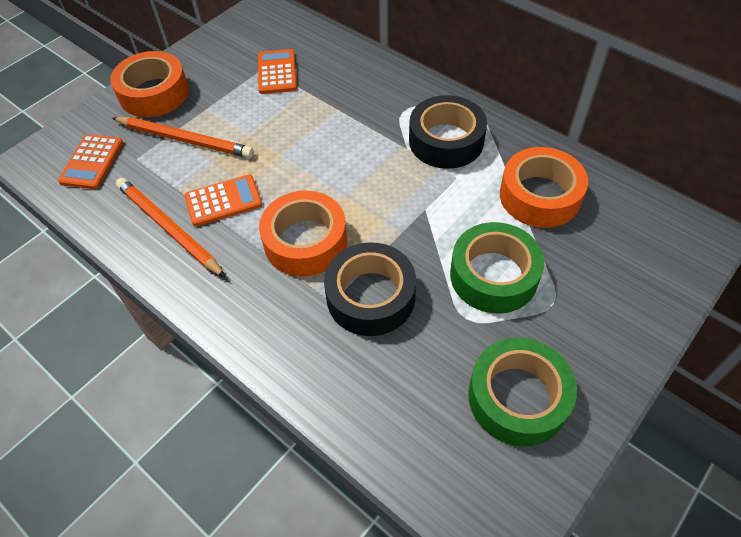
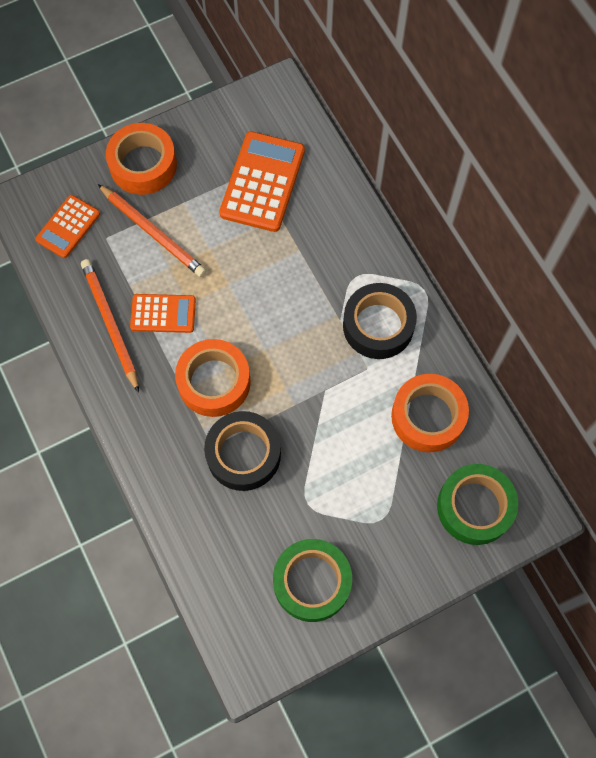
camera: 20 degrees right, 15 degrees up
orange calculator [258,49,297,94] -> orange calculator [219,131,305,232], size x1.67
green tape [450,222,545,314] -> green tape moved to [437,464,518,545]

